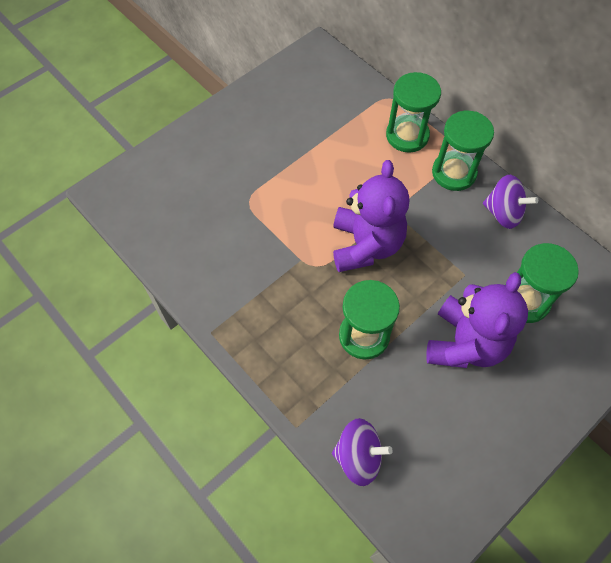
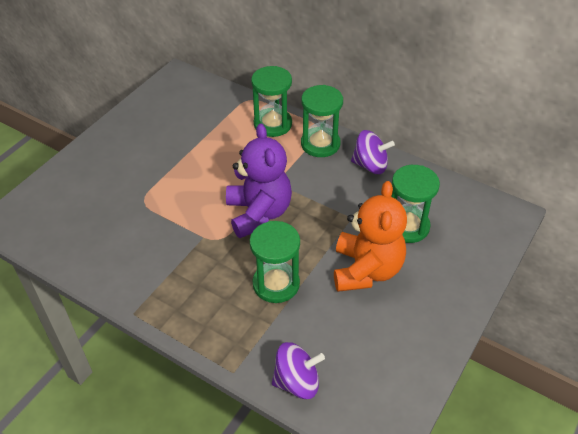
camera: 15 degrees left, 15 degrees down
purple teddy bear [426,272,528,368] -> orange teddy bear [334,181,407,292]

